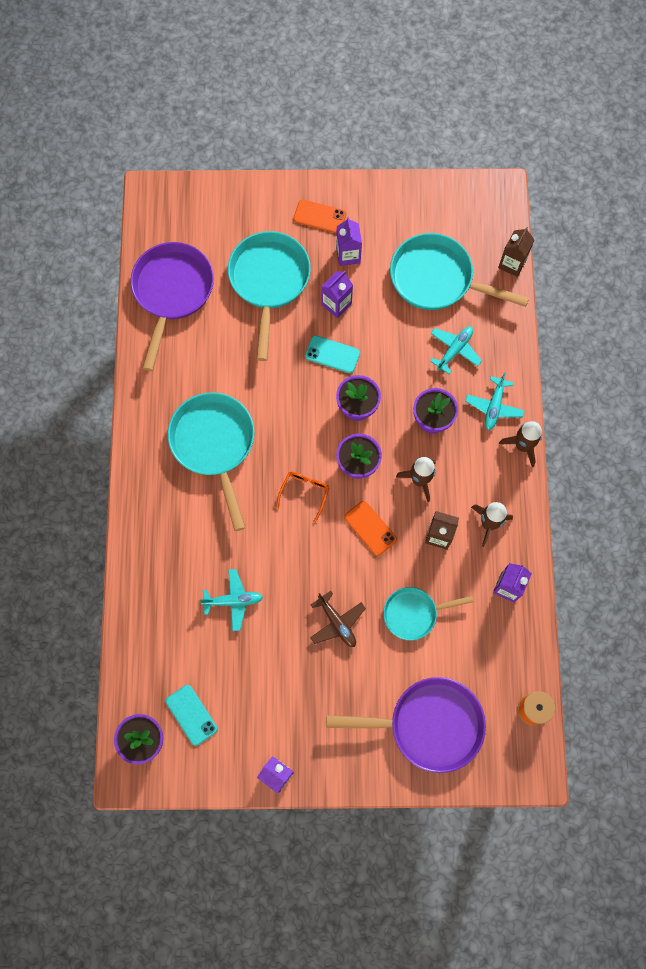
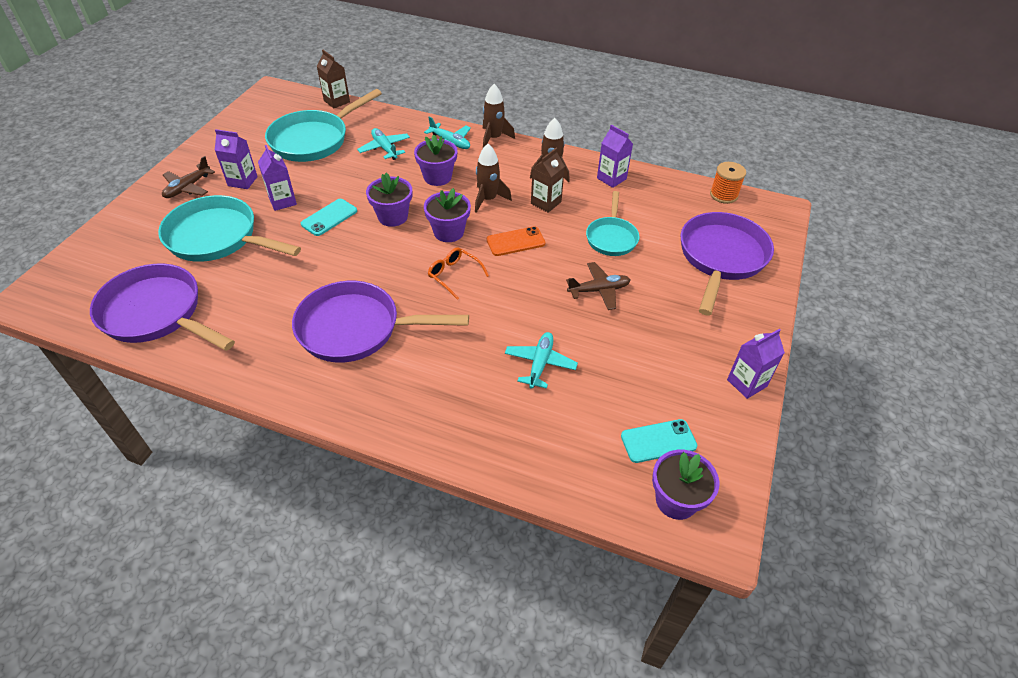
camera: 70 degrees left, 25 degrees down
turquoise pan [168,392,254,531] -> purple pan [292,281,469,363]
orange phone [293,199,346,233] -> brown plane [162,156,215,198]

